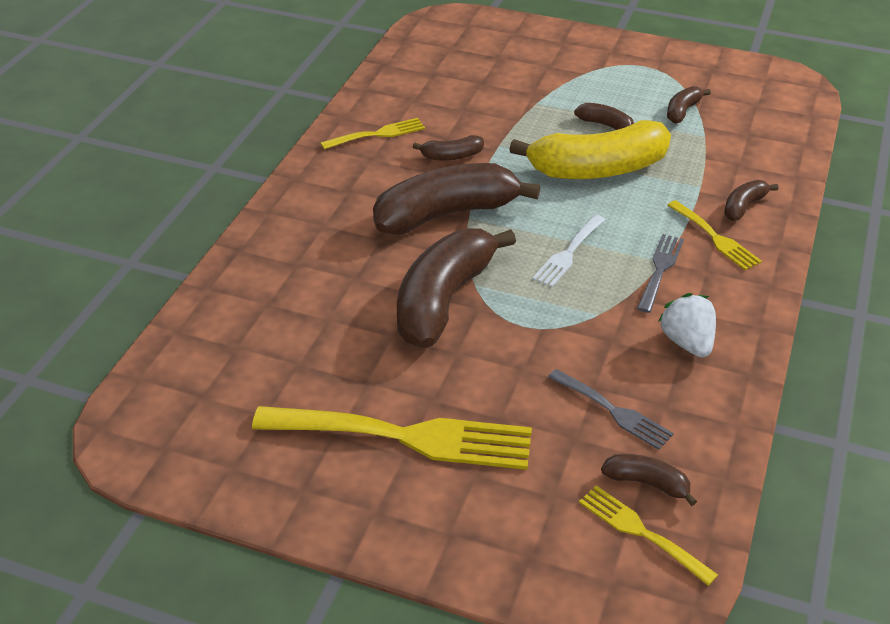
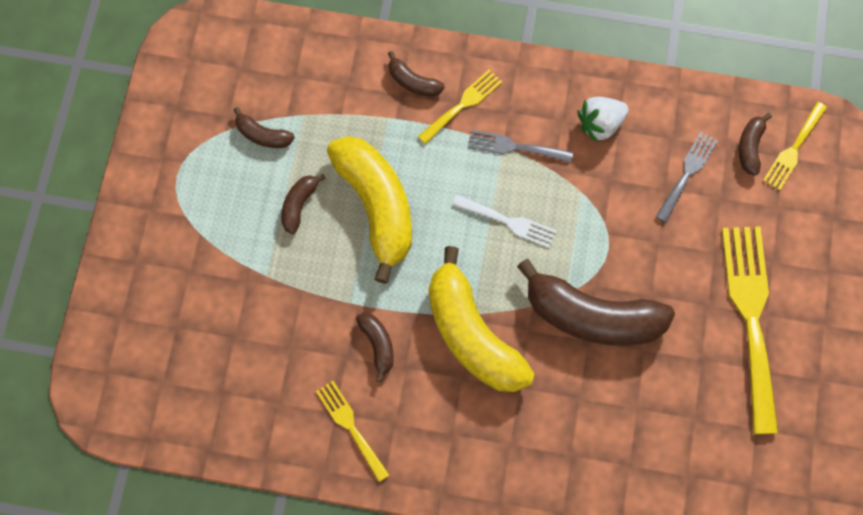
camera: 100 degrees left, 30 degrees up
brown banana [373,163,540,235] -> yellow banana [429,246,534,392]

